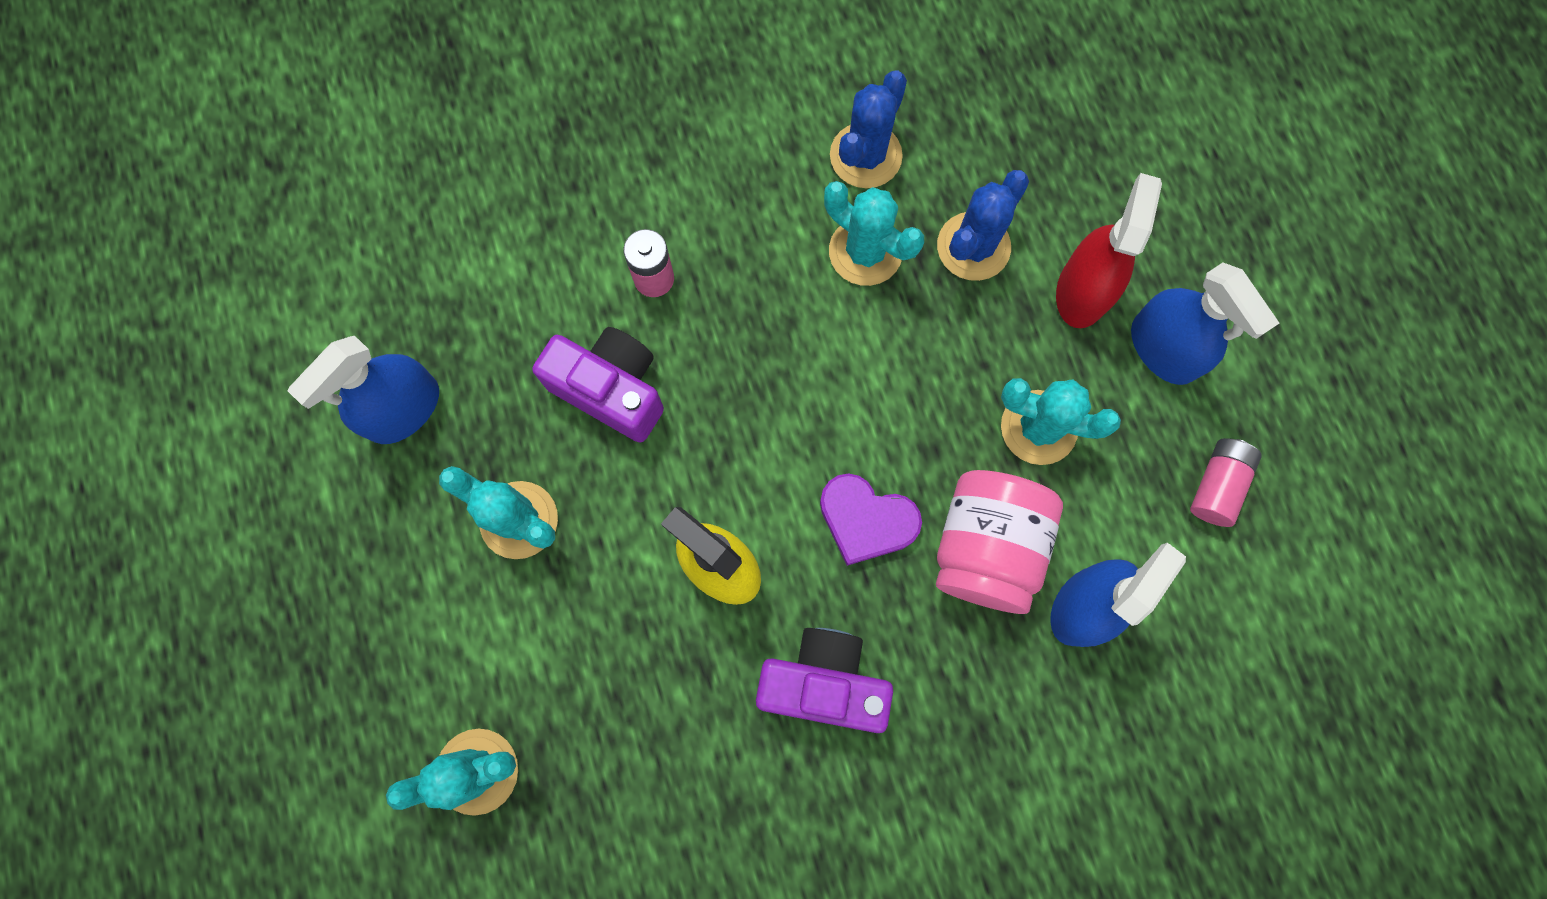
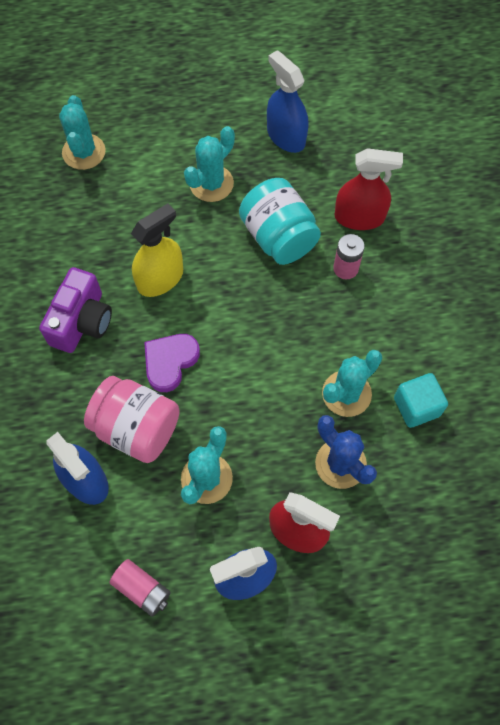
camera: 100 degrees right, 10 degrees down
purple camera [532,327,664,442] -> turquoise jar [239,178,321,265]
blue cactus [830,70,907,188] -> turquoise cube [394,373,448,428]
none -> red spray bottle [335,148,403,230]

